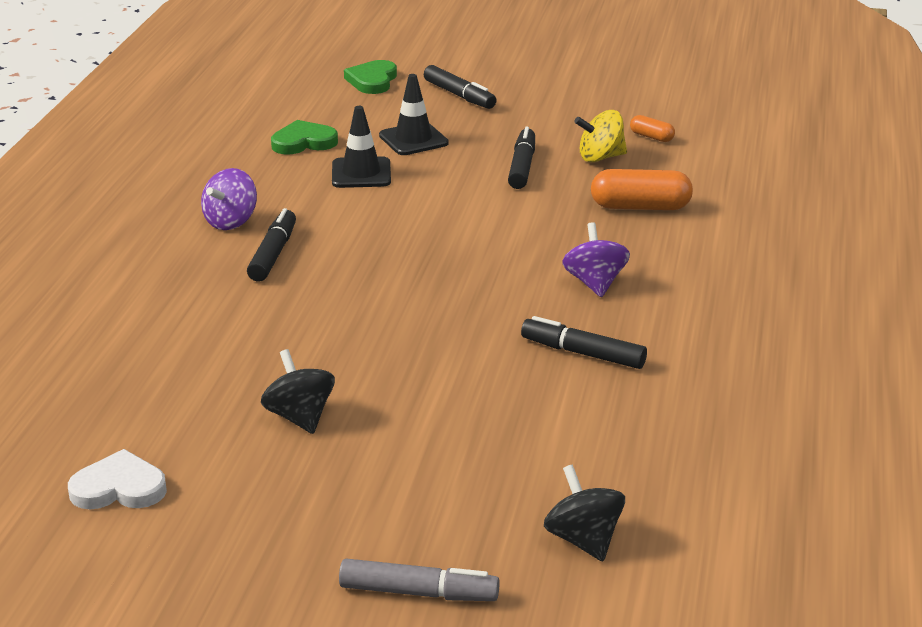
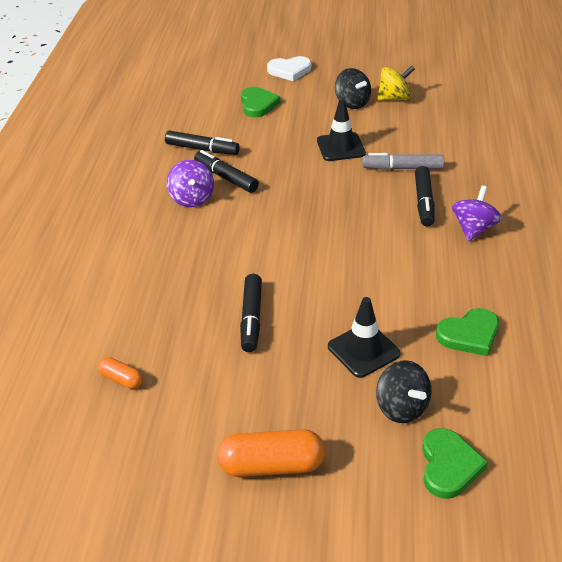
camera: 175 degrees right, 10 degrees up
white heart [68,449,167,510] -> white heart moved to [267,56,311,81]
black traffic cone [332,106,391,188] -> black traffic cone moved to [317,99,366,161]
grey marker [339,559,500,601] -> grey marker moved to [363,153,444,170]
black marker [424,65,496,109] -> black marker moved to [194,150,259,193]
black spinning top [544,465,625,561] -> black spinning top moved to [376,360,432,423]
yellow spinning top [574,110,627,162] -> yellow spinning top moved to [377,66,415,101]
orange capsule [591,169,693,210] -> orange capsule moved to [217,429,325,477]
none -> green heart [241,87,281,117]

